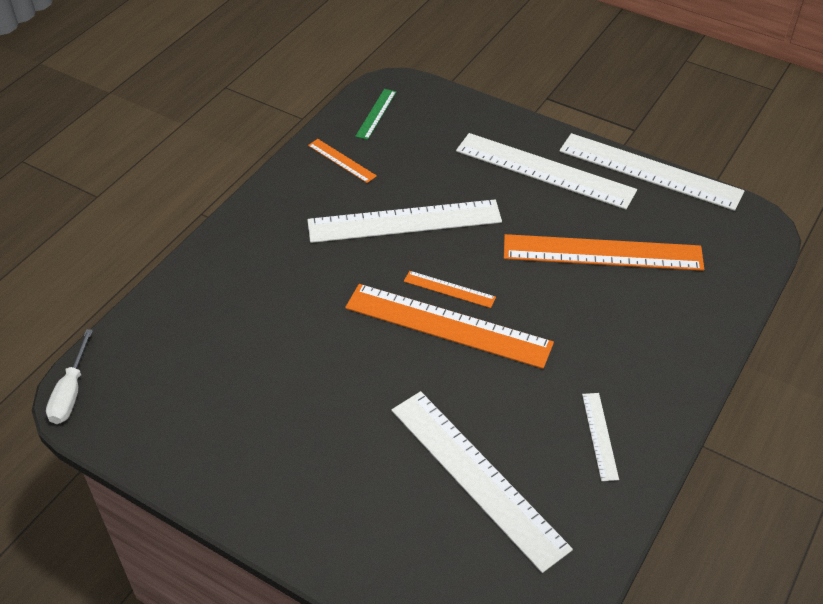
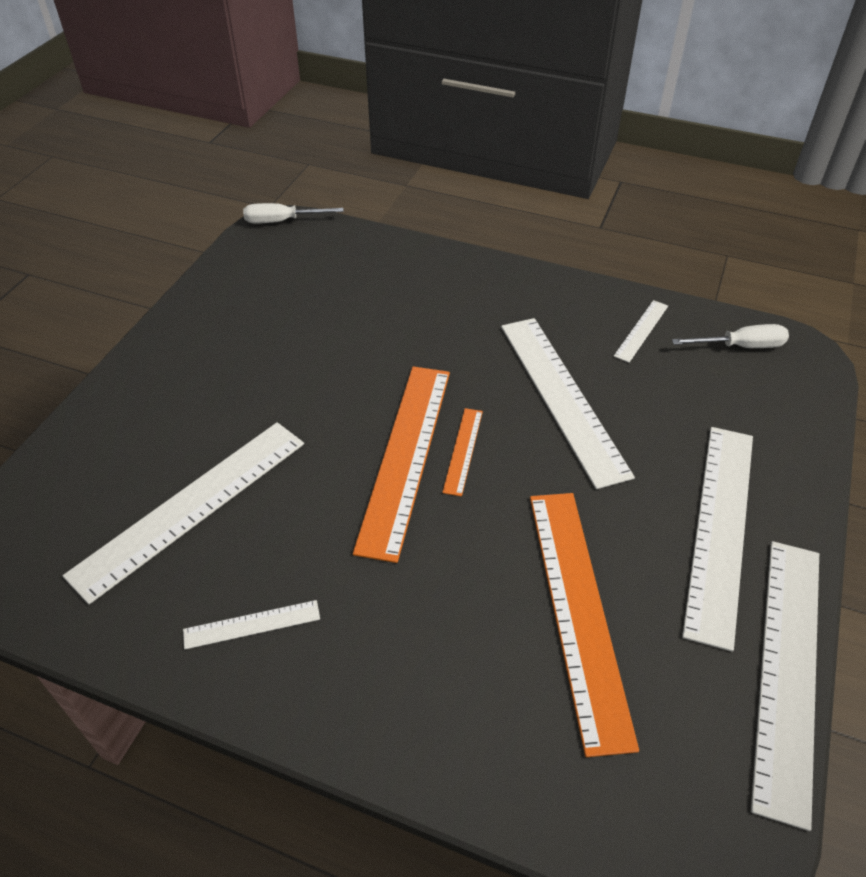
camera: 80 degrees right, 0 degrees up
orange ruler [308,139,377,183] -> white ruler [614,300,668,363]
green ruler [355,89,396,140] -> white screwdriver [672,324,789,348]

